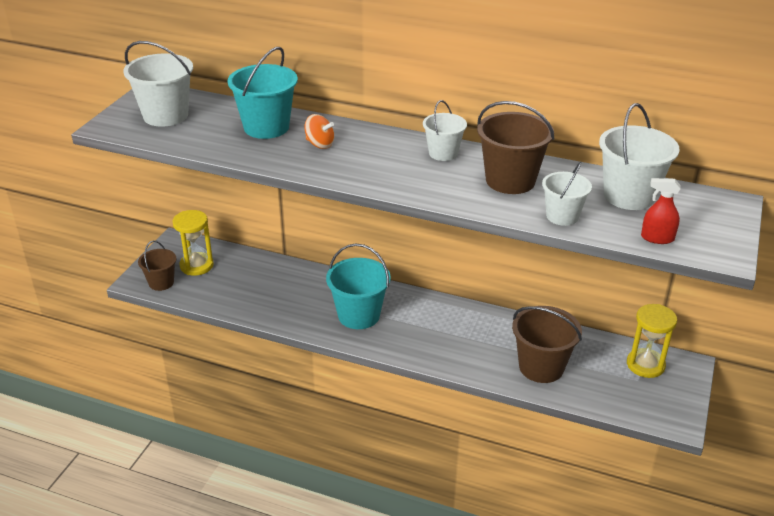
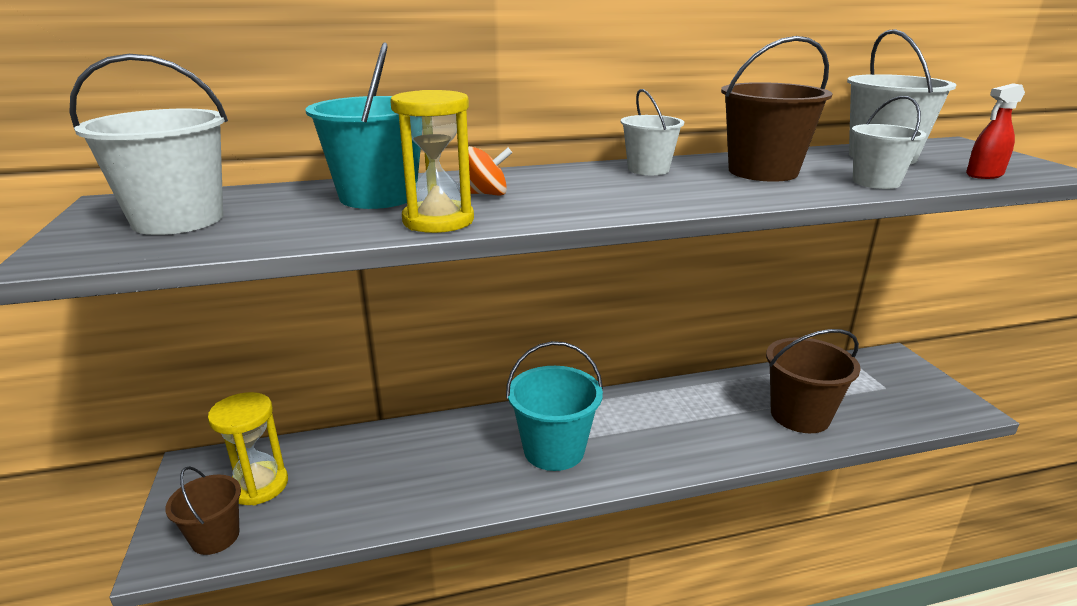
camera: 35 degrees left, 10 degrees down
yellow hourglass [627,304,677,378] -> yellow hourglass moved to [390,90,474,233]

